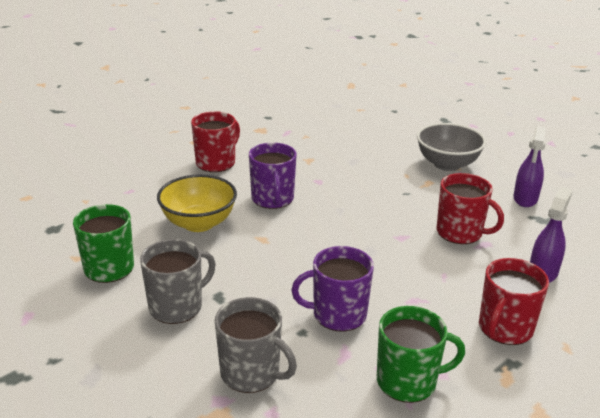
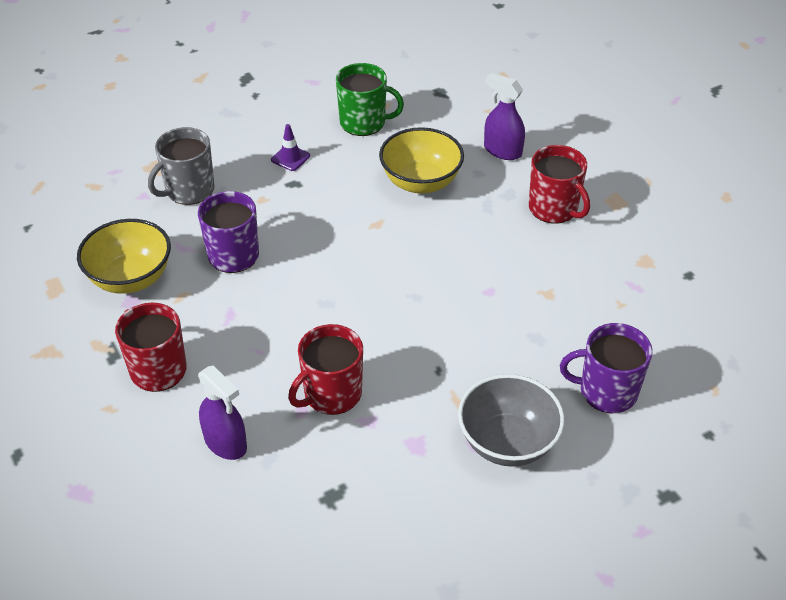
camera: 105 degrees right, 15 degrees up
grey mug [140,239,216,324] -> purple traffic cone [271,124,310,171]
purple mug [249,143,297,209] -> purple mug moved to [560,323,653,413]
green mug [377,306,465,403] -> yellow bowl [77,219,171,294]
purple spray bottle [513,126,546,207] -> purple spray bottle moved to [484,73,525,160]

